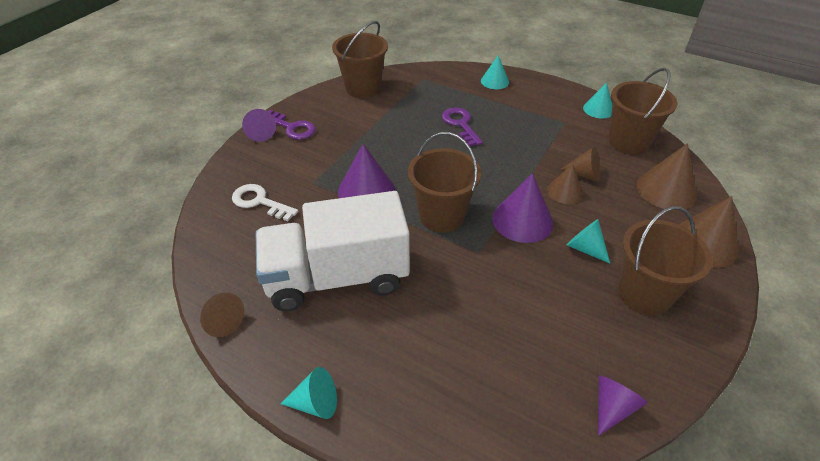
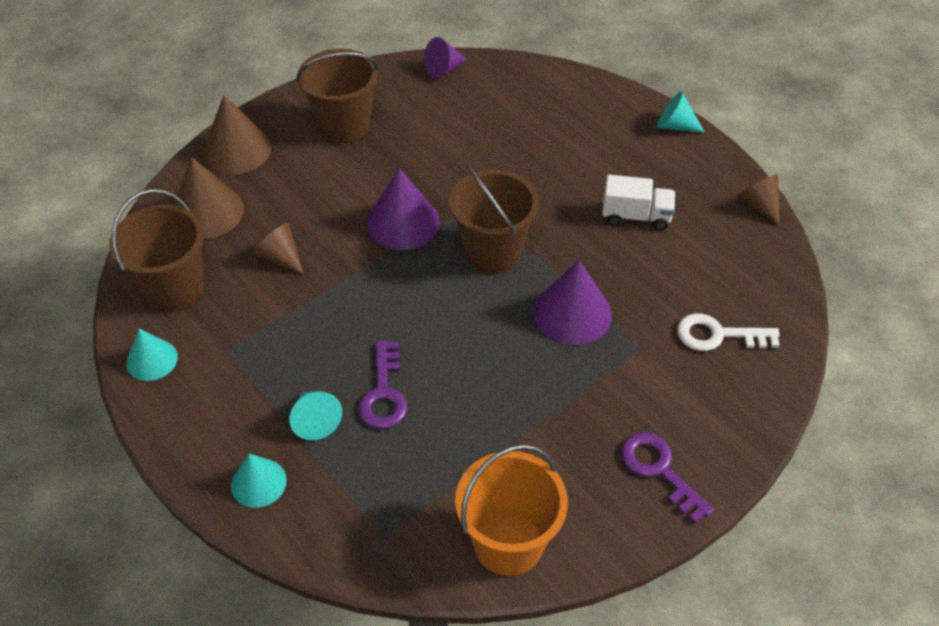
camera: 160 degrees left, 5 degrees up
white key [232,184,298,221] -> white key turned 135 degrees clockwise [677,313,780,351]
purple cone [242,109,276,142] -> none
white truck [256,191,410,311] -> white truck [602,175,675,230], size x0.45
brown bucket [332,21,388,98] -> orange bucket [455,444,568,576]
brown cone [547,164,583,204] -> none
turquoise cone [567,219,610,263] -> turquoise cone moved to [289,392,342,440]

